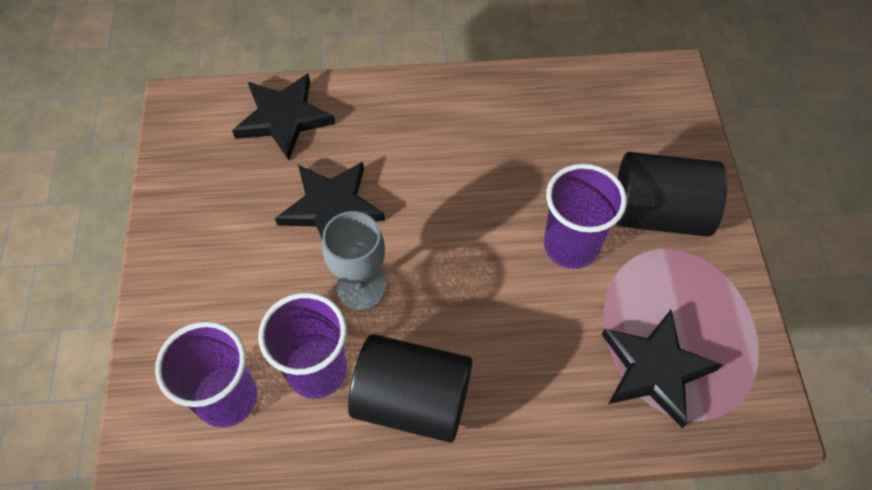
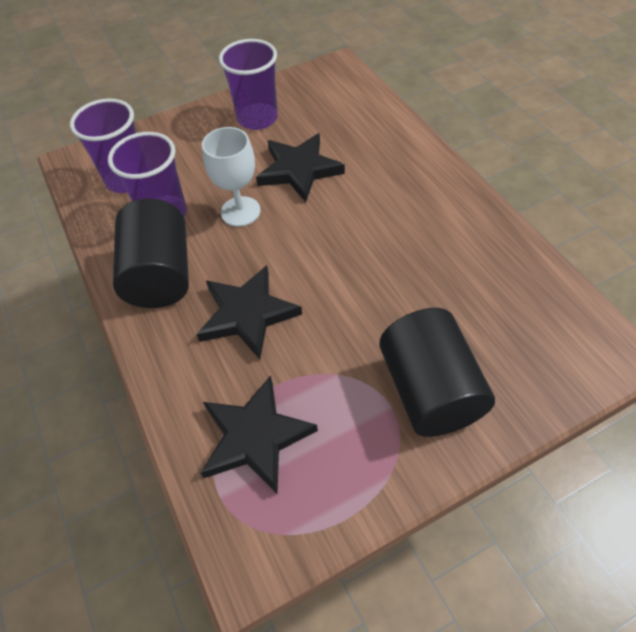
camera: 70 degrees right, 5 degrees down
black star [232,73,335,160] -> black star moved to [196,265,302,359]
grey goblet [322,211,386,310] -> white goblet [202,127,261,227]
purple cup [544,164,627,269] -> purple cup moved to [219,39,278,130]

